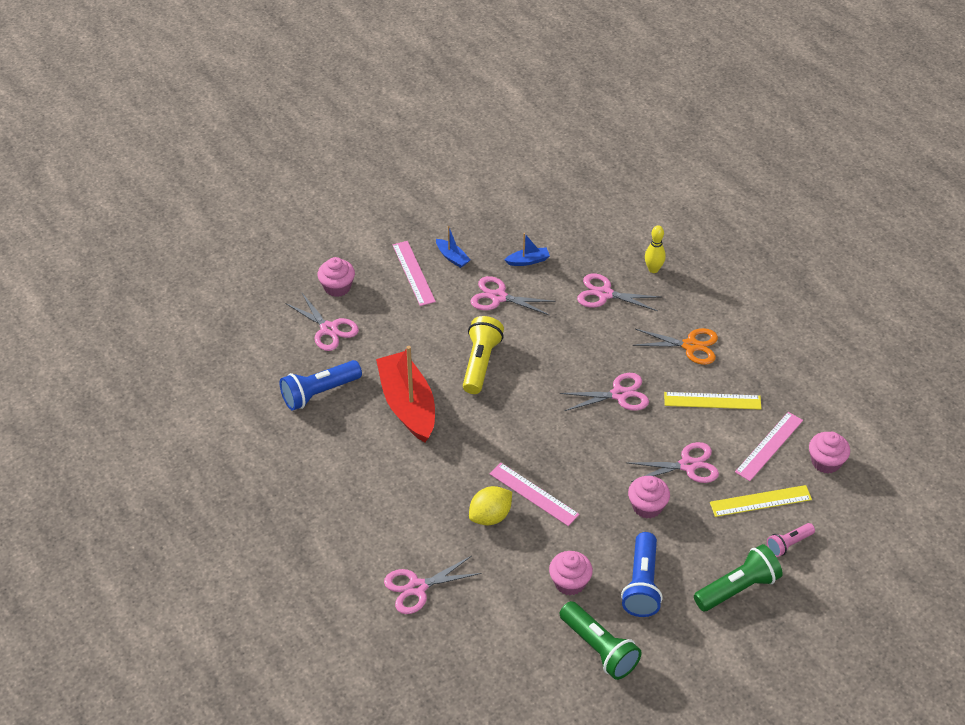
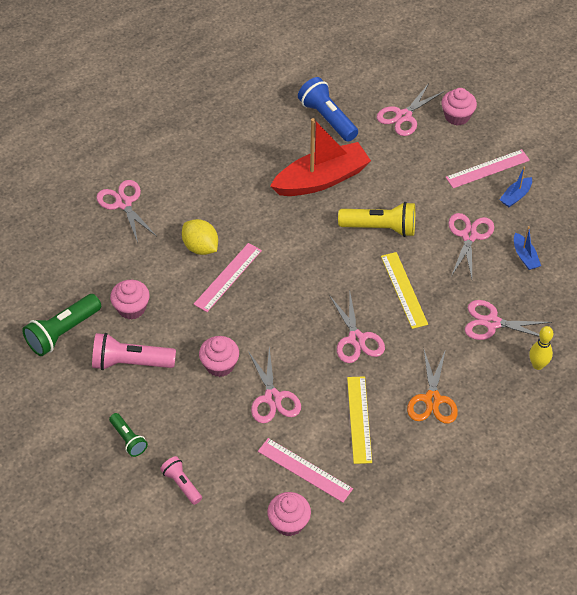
camera: 85 degrees right, 5 degrees up
pink scissors [577,274,660,311] -> pink scissors turned 90 degrees counterclockwise [465,300,552,340]
blue flashlight [621,532,663,617] -> pink flashlight [92,333,176,370]
green flashlight [694,544,783,611] -> green flashlight [109,413,148,457], size x0.58
yellow ruler [710,485,812,517] -> yellow ruler moved to [381,252,428,329]

